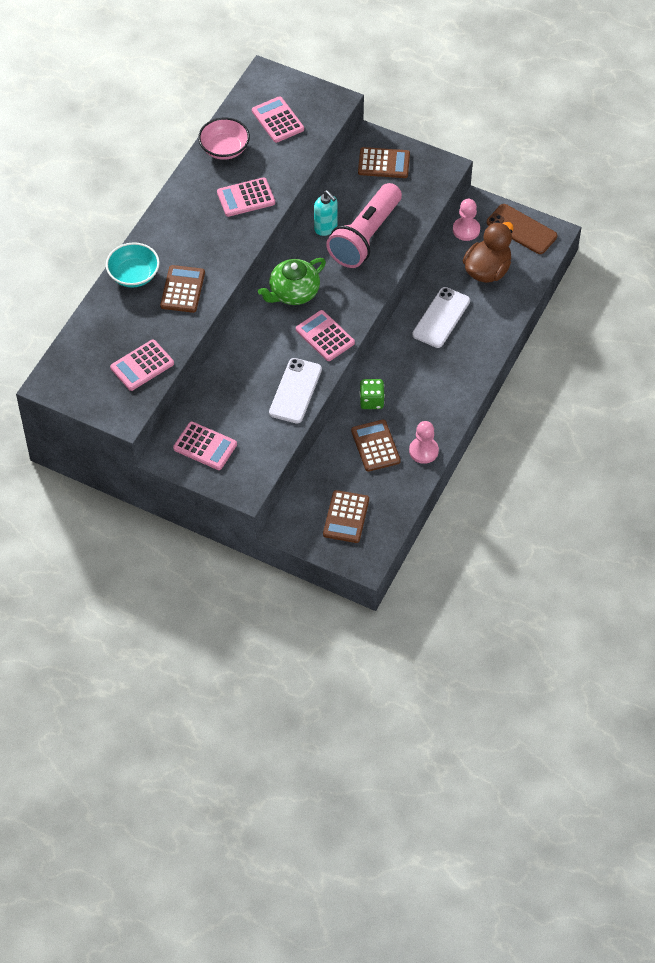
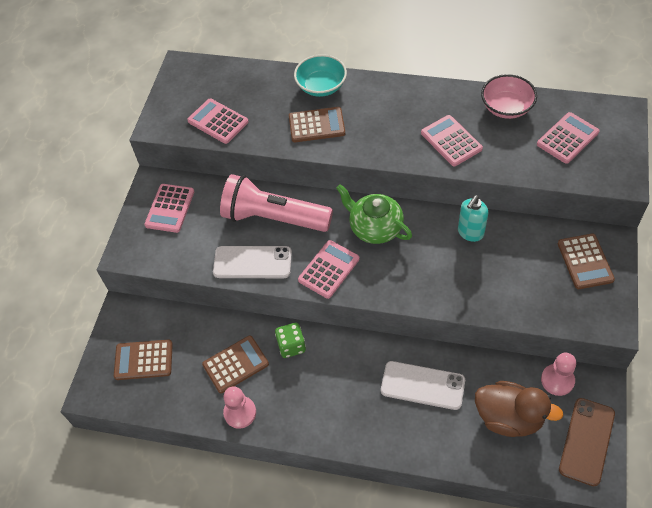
camera: 80 degrees right, 0 degrees up
pink flashlight [326,183,402,268] -> pink flashlight moved to [220,174,333,232]

